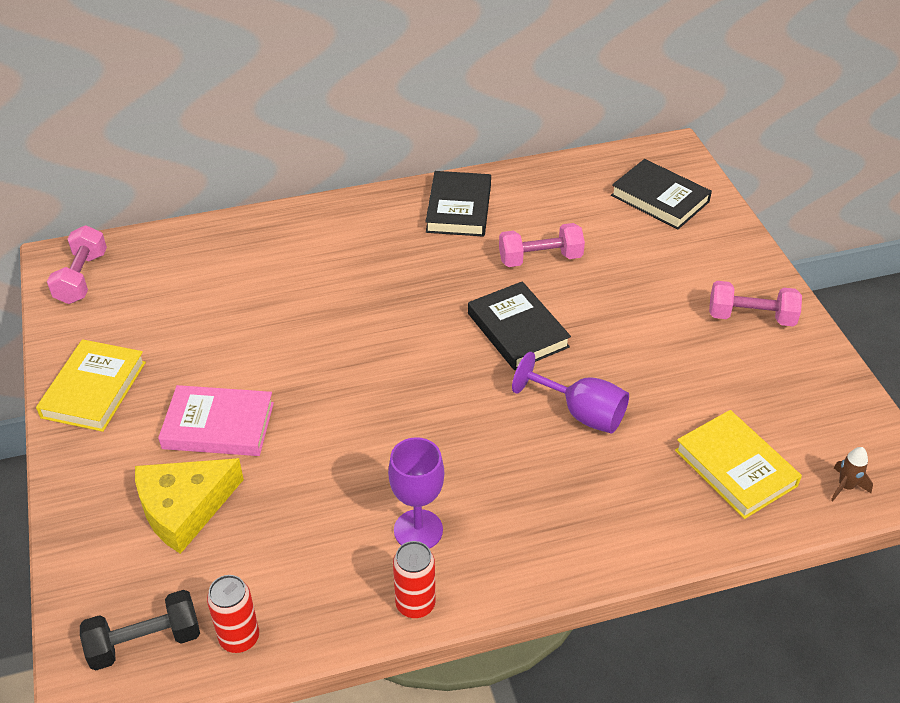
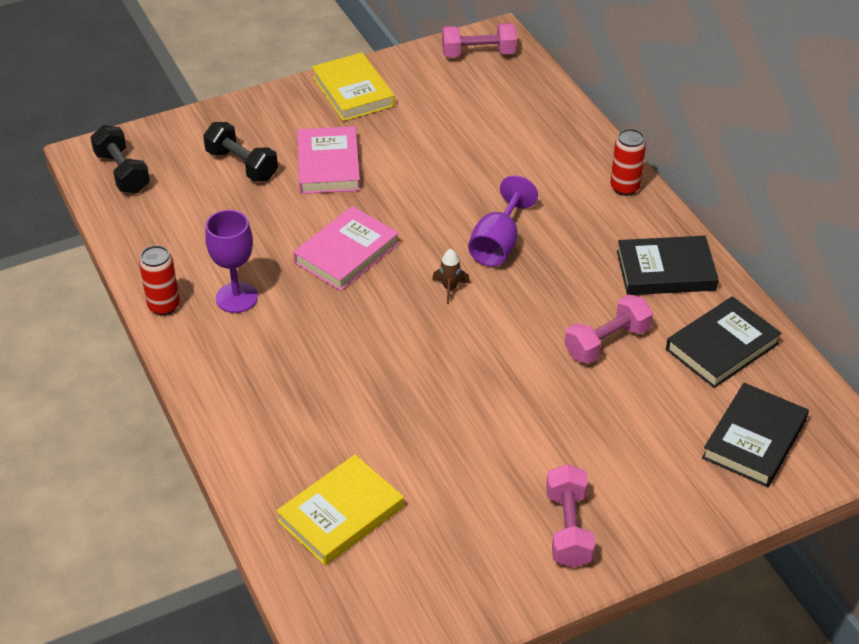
camera: 80 degrees right, 0 degrees up
yellow book [36,339,146,432] -> yellow book turned 60 degrees clockwise [312,52,395,121]
yellow cheese [135,458,244,554] -> black dumbbell [203,122,278,182]
red can [207,575,259,653] -> red can moved to [610,129,646,196]
black book [468,281,571,370] -> black book moved to [666,296,782,388]
pink dumbbell [499,223,585,267] -> pink dumbbell turned 75 degrees clockwise [564,294,653,364]
purple goblet [512,352,629,434] -> purple goblet moved to [468,175,538,267]
brown rocket [831,447,873,501] -> brown rocket moved to [432,249,470,304]
none -> pink book [293,206,399,291]

